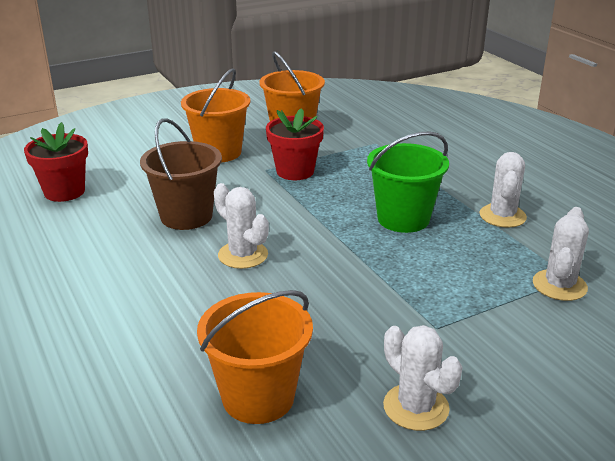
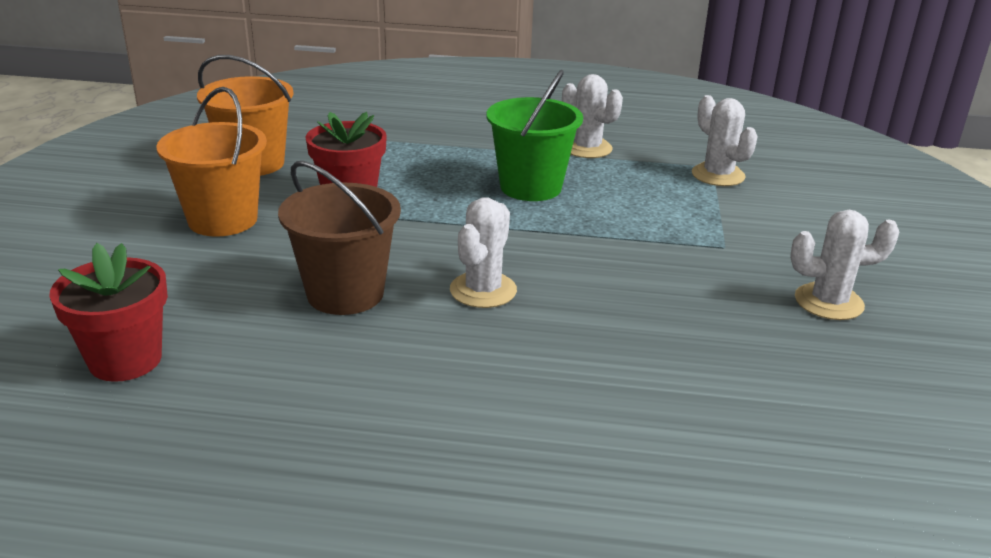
camera: 55 degrees left, 0 degrees up
orange bucket [197,290,313,424] -> none
white cactus [214,183,269,269] -> white cactus turned 60 degrees counterclockwise [450,197,517,308]

